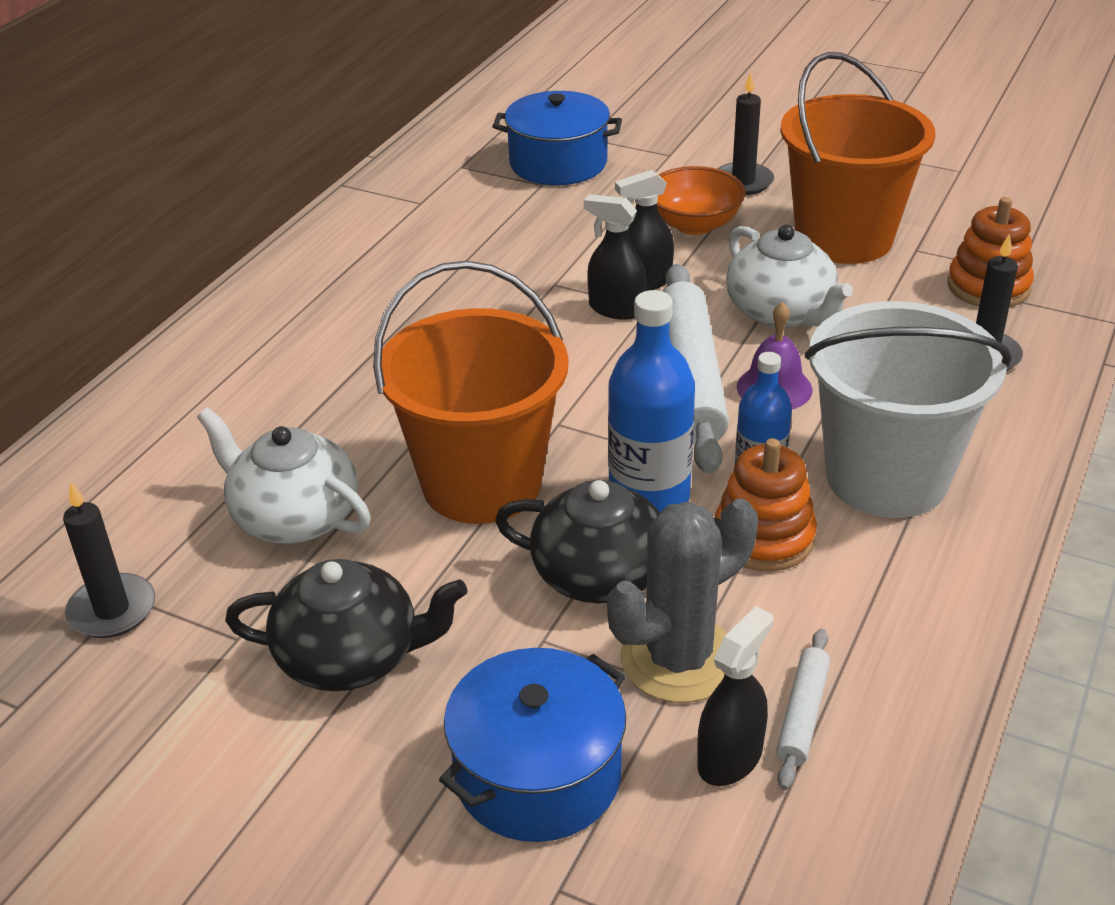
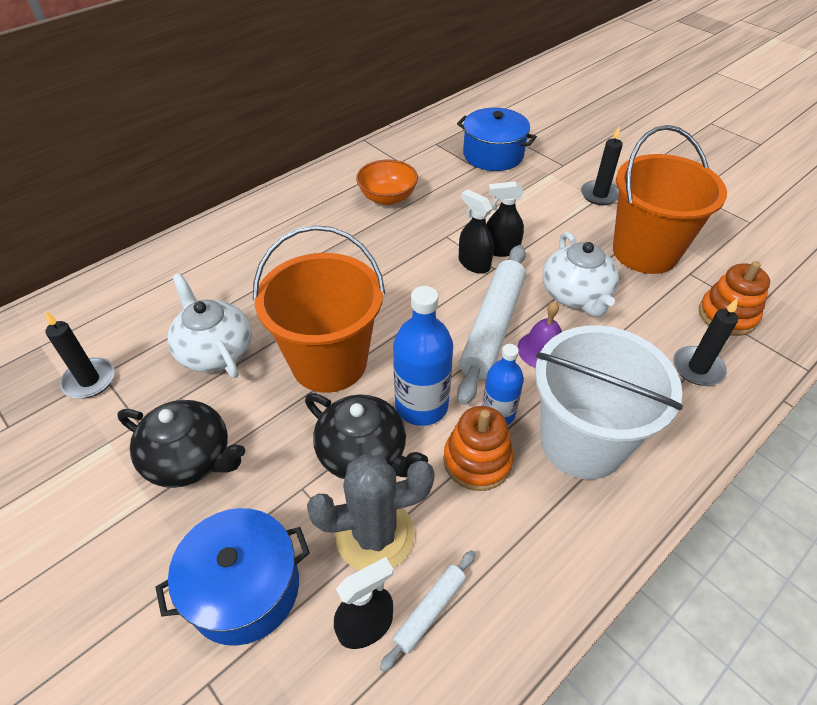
camera: 20 degrees right, 10 degrees up
orange bowl [656,166,746,235] -> orange bowl moved to [356,159,418,205]

